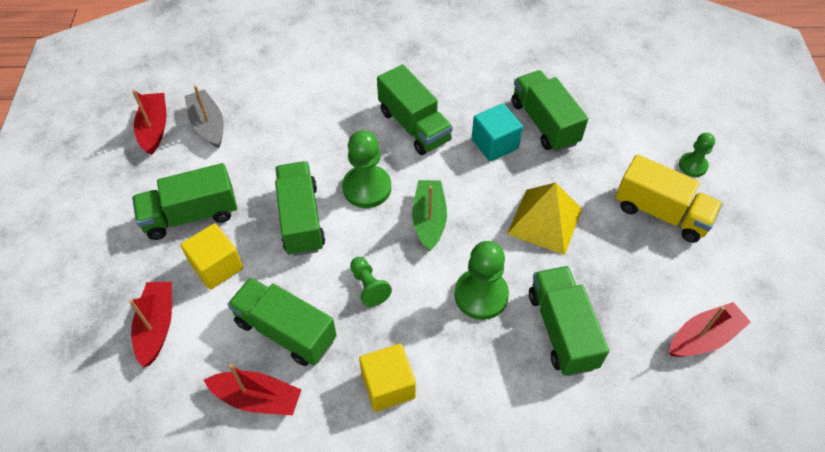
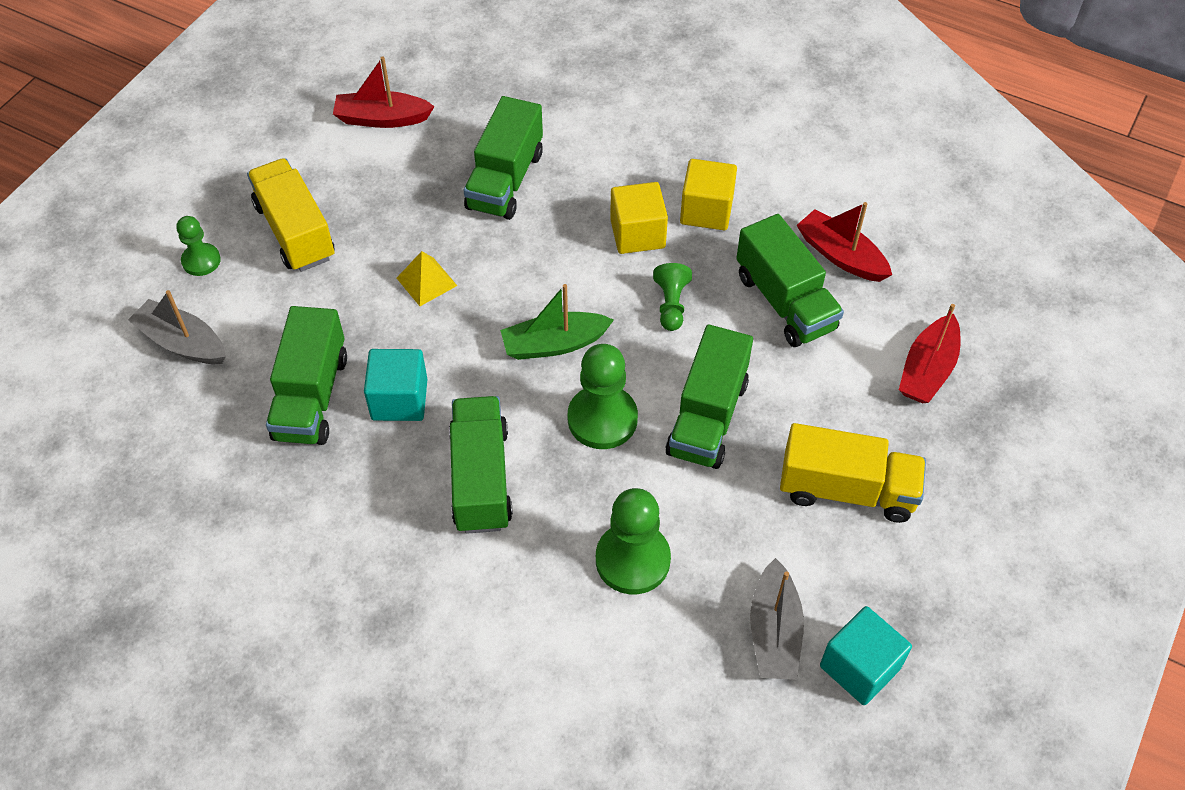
camera: 150 degrees left, 0 degrees up
red boat [132,90,167,155] -> turquoise cube [820,606,912,705]
green truck [132,163,237,240] -> yellow truck [780,423,926,523]
yellow cube [181,223,243,290] -> yellow cube moved to [610,182,668,254]
green boat [412,180,447,252] -> green boat turned 45 degrees clockwise [500,284,614,360]
green pawn [454,241,509,320] -> green pawn moved to [596,488,671,594]
yellow pyramid [507,183,582,255] -> yellow pyramid [397,251,457,306], size x0.57
none -> grey boat [128,290,226,364]

